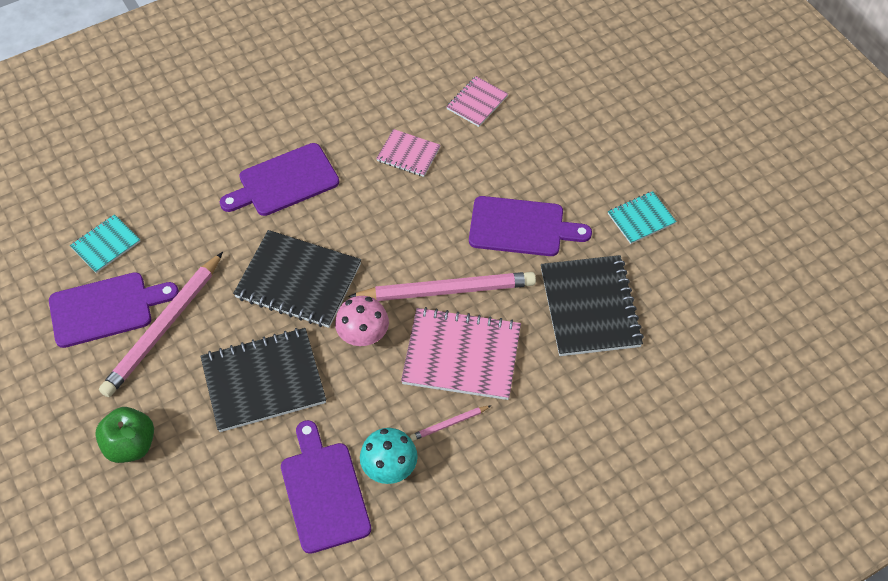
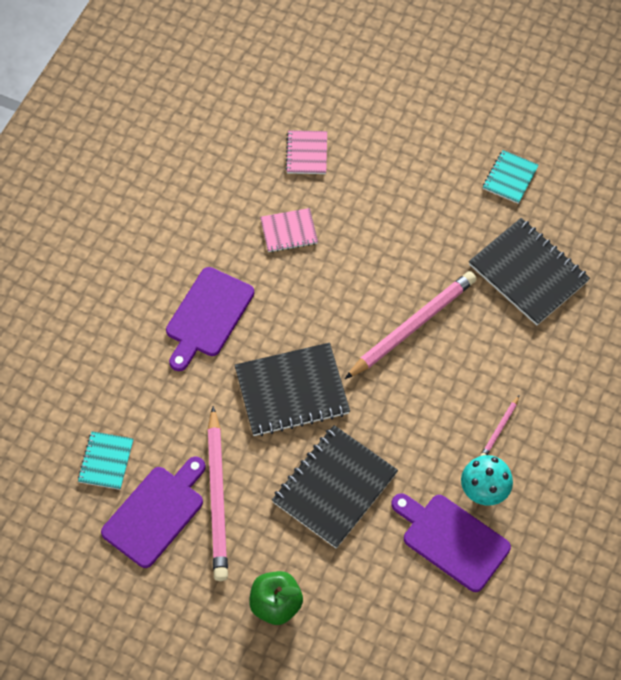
camera: 35 degrees left, 5 degrees up
pink mushroom [335,296,389,346] -> none
pink notebook [401,307,521,400] -> none
purple cutting board [469,196,592,256] -> none

